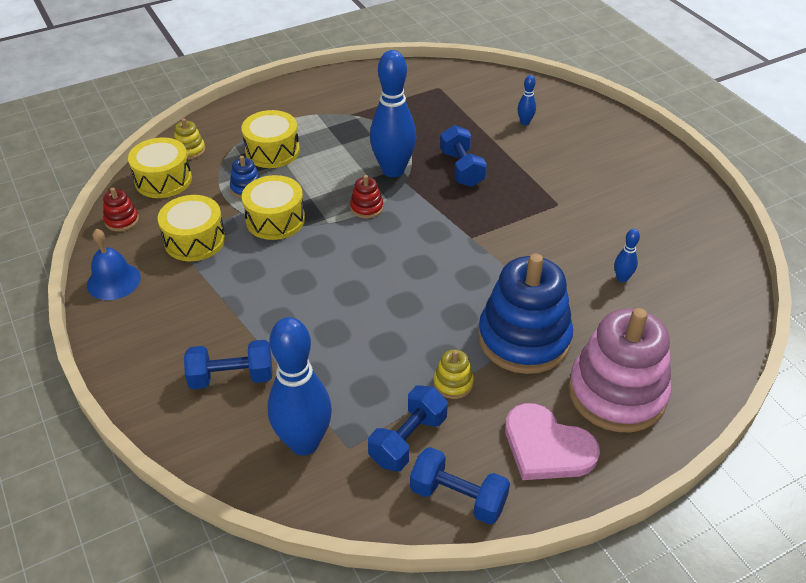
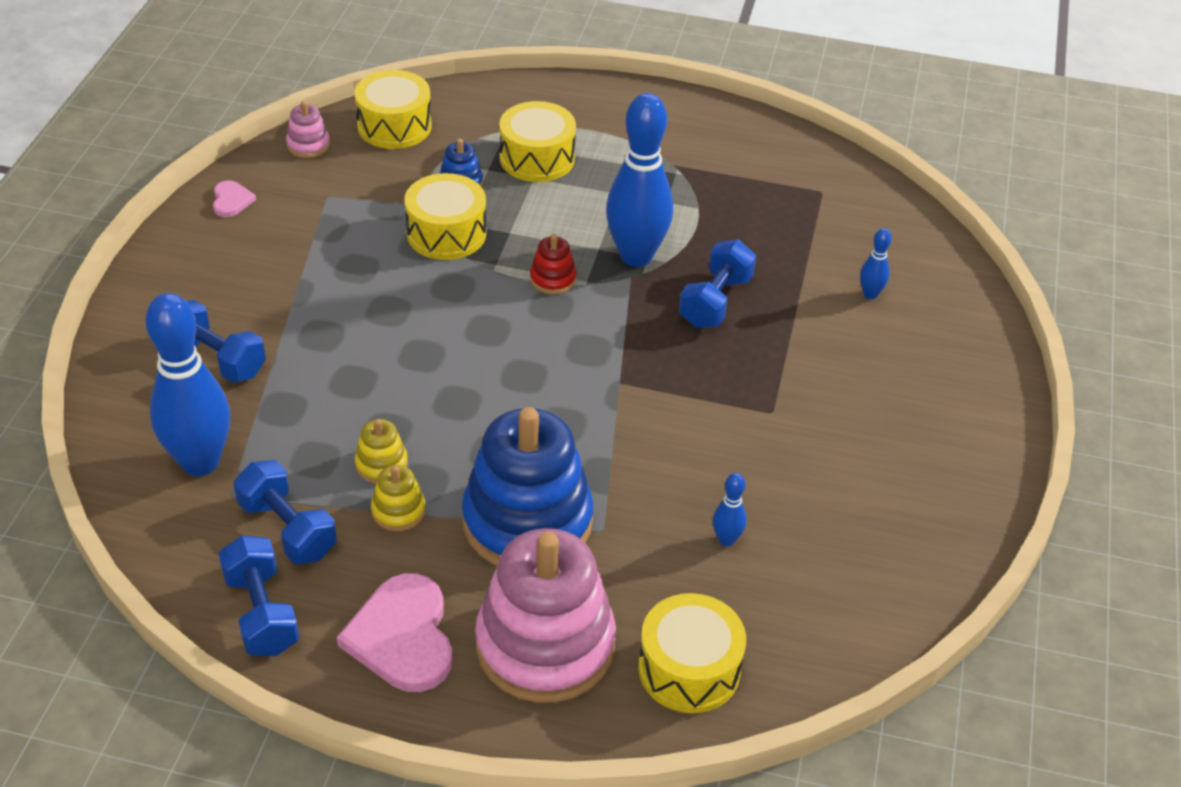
camera: 40 degrees right, 0 degrees up
blue bell [87,229,141,300] -> pink heart [213,180,256,217]
red stacking toy [103,188,139,231] -> pink stacking toy [286,101,330,158]
yellow drum [158,195,226,261] -> yellow drum moved to [638,593,746,713]
yellow stacking toy [174,118,206,160] -> yellow stacking toy moved to [355,419,408,484]
blue dumbbell [368,385,448,472] -> blue dumbbell turned 60 degrees clockwise [234,460,337,564]

